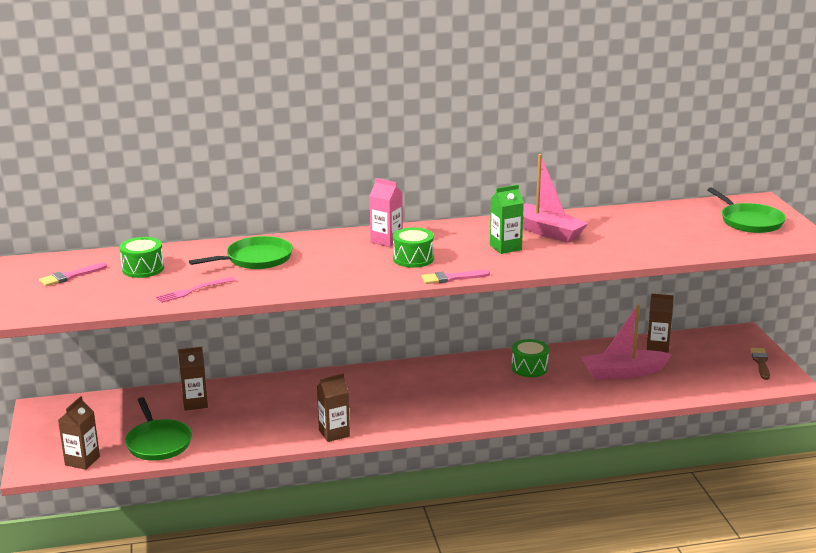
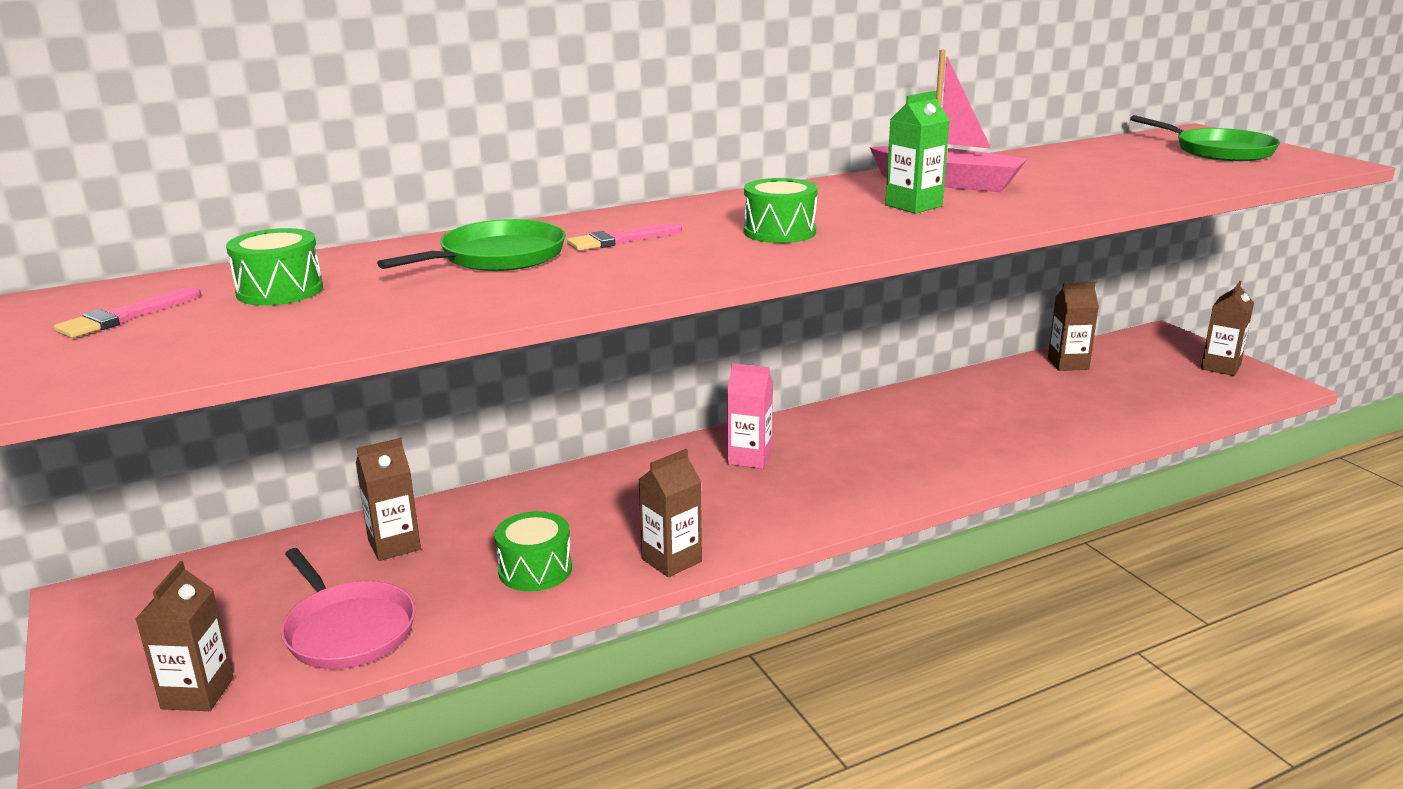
camera: 15 degrees left, 0 degrees up
green pan [125,397,192,461] -> pink pan [281,548,416,669]
pink fork [156,277,236,303] -> none
pink carton [369,178,403,247] -> pink carton moved to [727,363,773,469]
pink brush [421,270,490,284] -> pink brush moved to [567,223,682,251]
green drum [511,339,549,377] -> green drum moved to [494,511,572,592]
pink boat [581,305,672,380] -> none
brown brush [751,348,770,380] -> brown carton [1201,281,1254,376]

